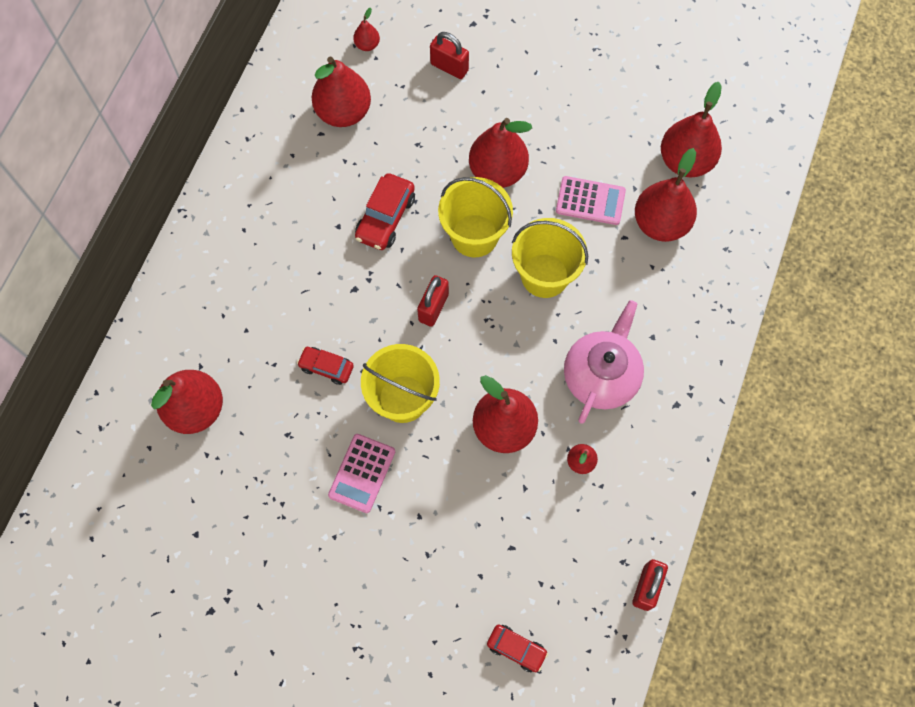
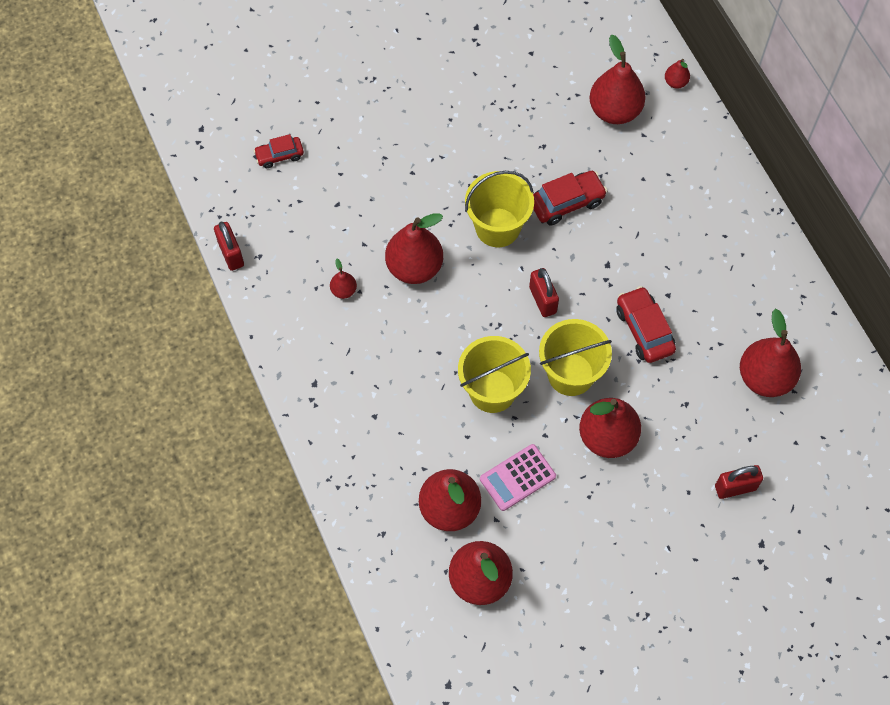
camera: 135 degrees right, 5 degrees down
red car [297,347,354,385] -> red car [533,171,607,225], size x1.55
pink calculator [328,434,395,513] -> none
red pear [353,8,380,51] -> red pear moved to [665,59,690,89]
pink teapot [564,300,644,424] -> none

